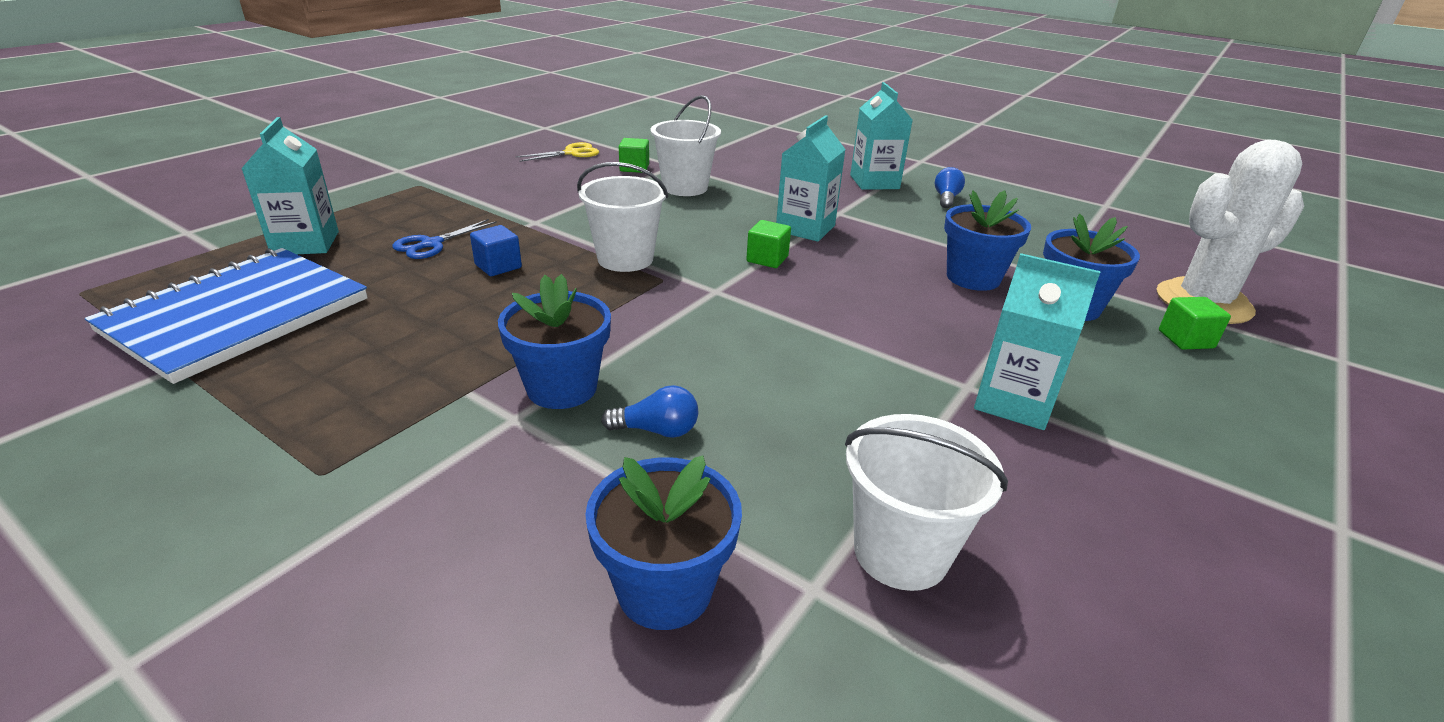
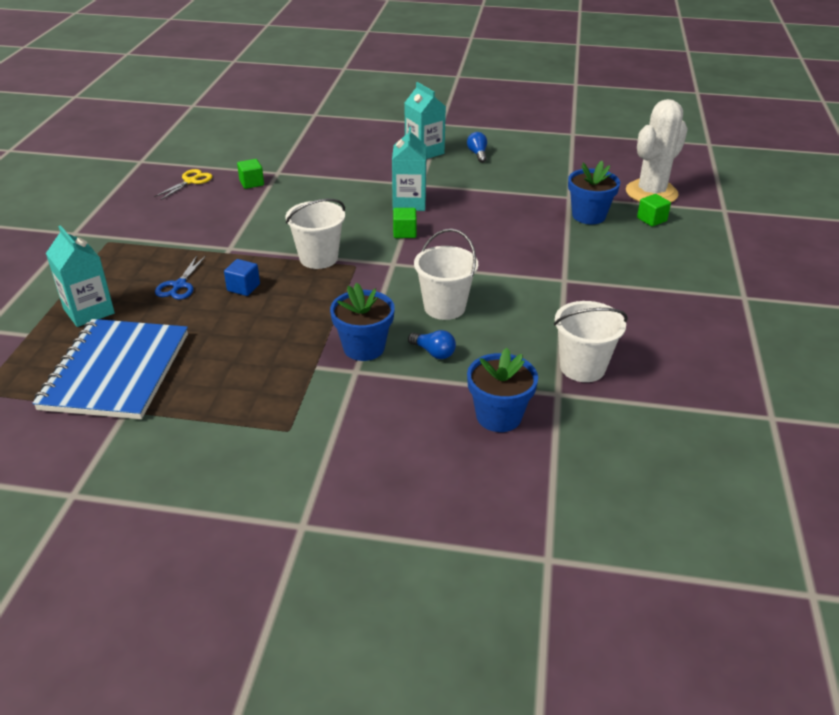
camera: 25 degrees left, 5 degrees up
blue light bulb [601,385,698,438] -> blue light bulb turned 60 degrees clockwise [408,330,456,359]
white bucket [651,95,721,196] -> white bucket moved to [414,229,478,320]
blue flower pot [944,190,1031,291] -> none
turquoise carton [974,253,1101,430] -> none

